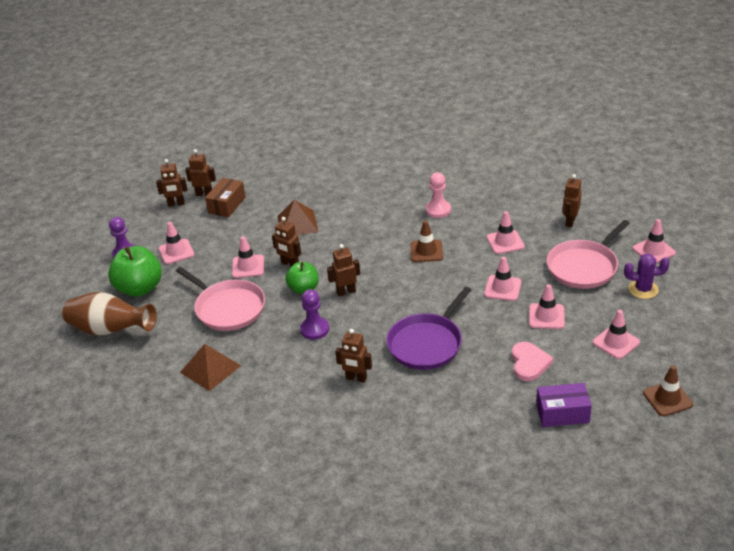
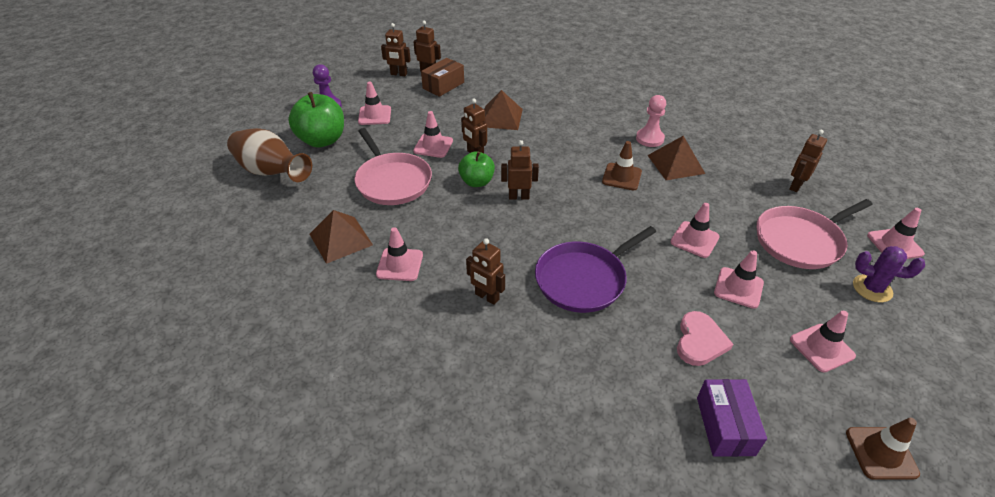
camera: 15 degrees right, 5 degrees up
purple pawn [300,289,329,340] -> none
pink traffic cone [487,211,525,254] -> pink traffic cone moved to [376,227,423,281]
purple box [536,383,592,427] -> purple box turned 75 degrees clockwise [697,379,767,457]
none -> brown pyramid [647,136,705,180]

